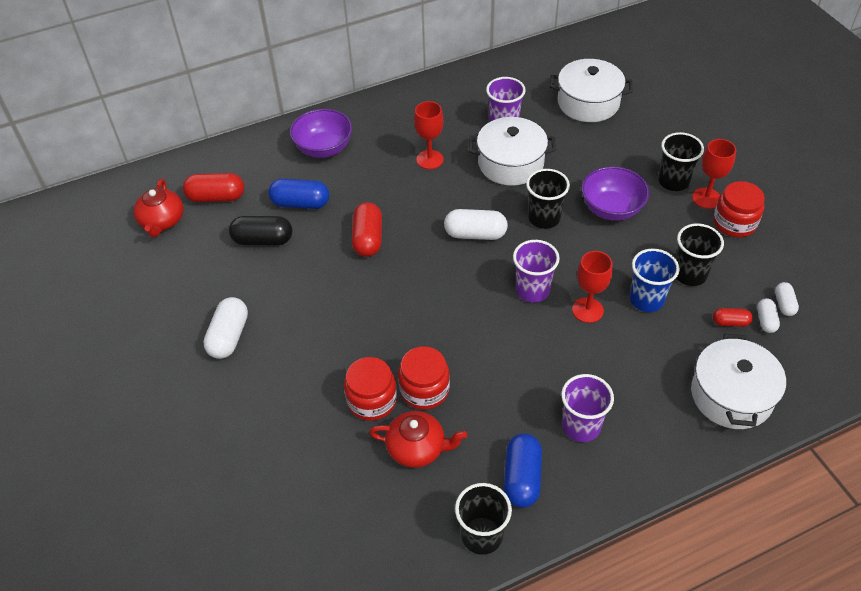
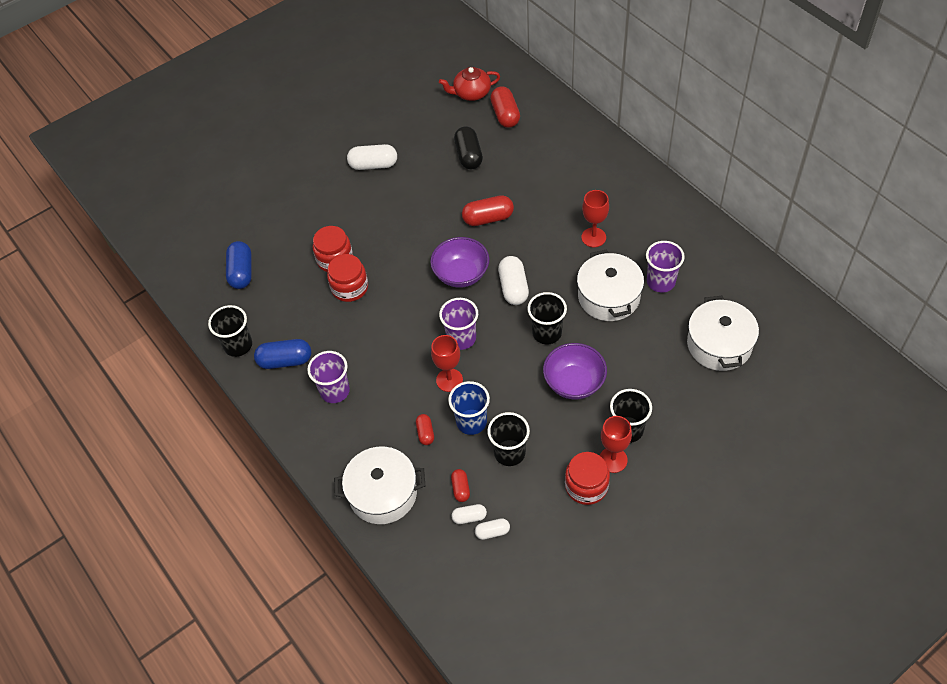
camera: 80 degrees right, 5 degrees up
blue capsule [268,179,329,209] -> blue capsule moved to [226,241,252,289]
purple bowl [290,109,353,158] -> purple bowl moved to [430,237,489,288]
red teapot [369,411,467,468] -> none
none -> red capsule [416,414,434,445]

